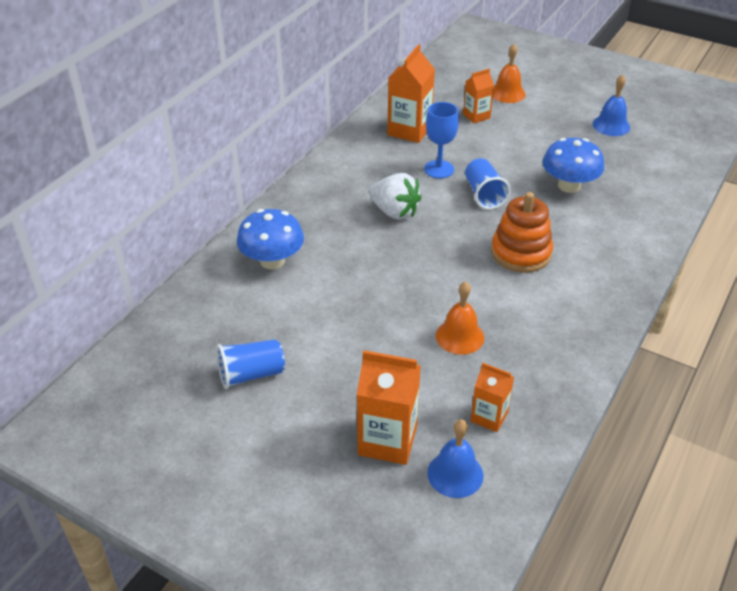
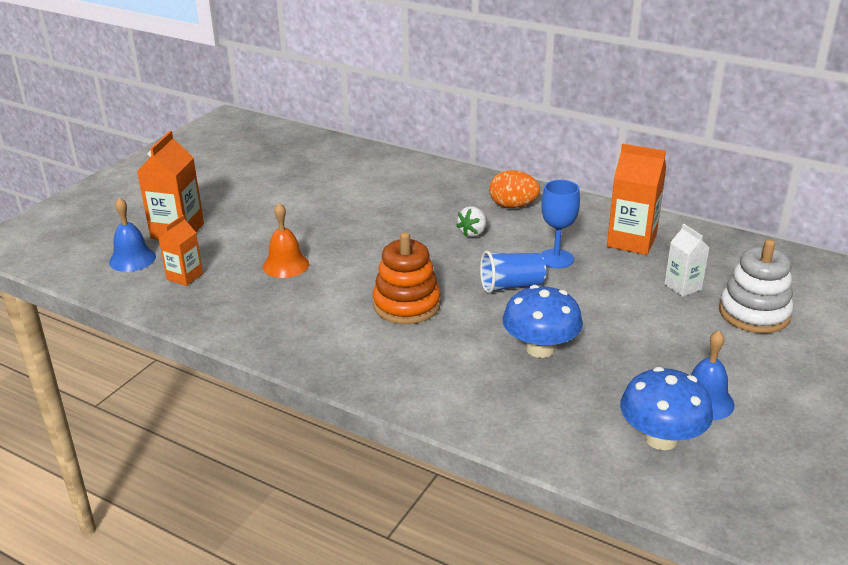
camera: 90 degrees right, 10 degrees down
blue cup [216,339,285,389] -> none
blue mushroom [237,209,304,270] -> blue mushroom moved to [620,367,713,450]
white strawberry [369,173,422,220] -> white strawberry [456,206,487,237], size x0.64
orange carton [463,69,494,123] -> white carton [664,224,710,297]
orange bell [493,44,526,103] -> white stacking toy [719,239,793,334]
none -> orange egg [489,170,540,208]

